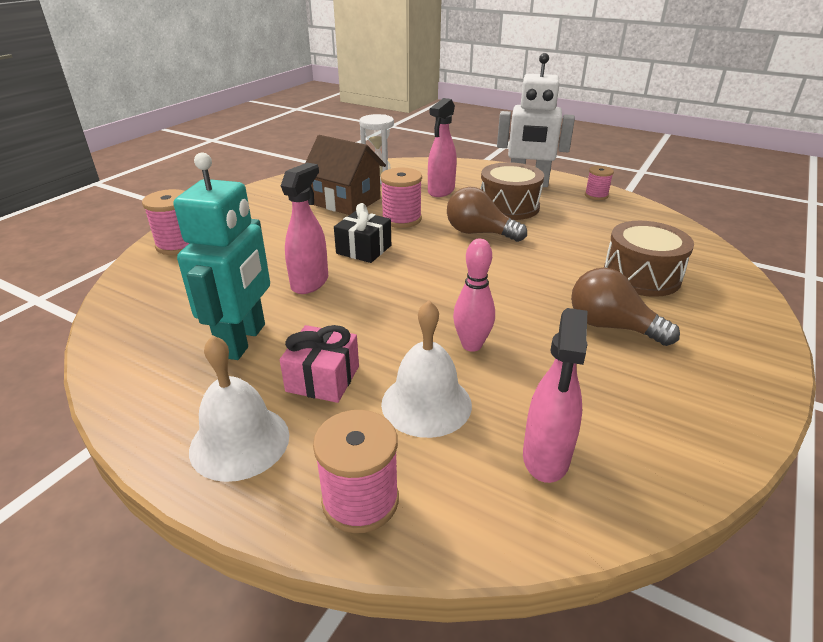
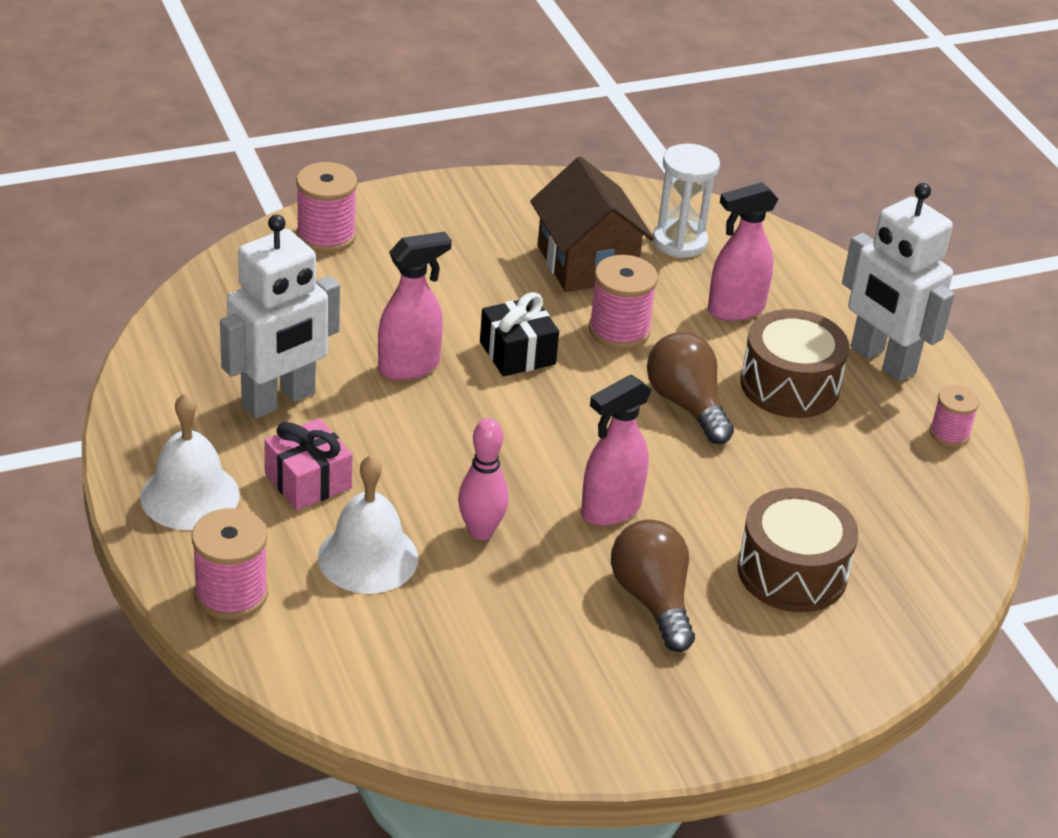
camera: 35 degrees right, 5 degrees up
turquoise robot [173,153,270,360] -> white robot [220,214,340,419]
pink spray bottle [523,308,588,483] -> pink spray bottle moved to [581,374,652,526]

